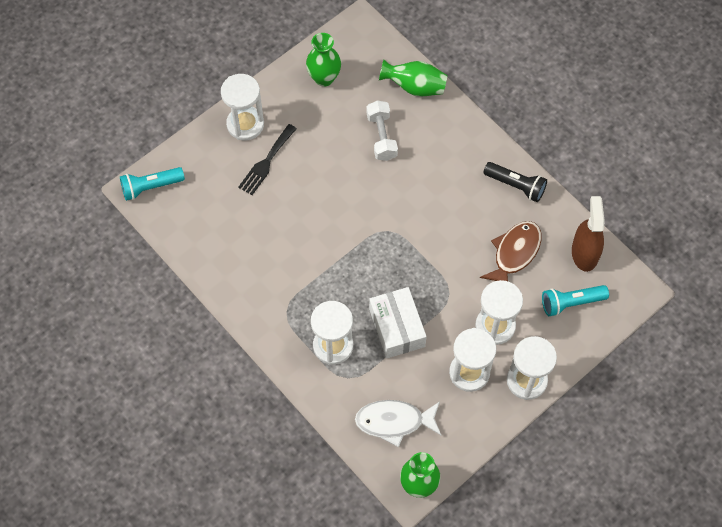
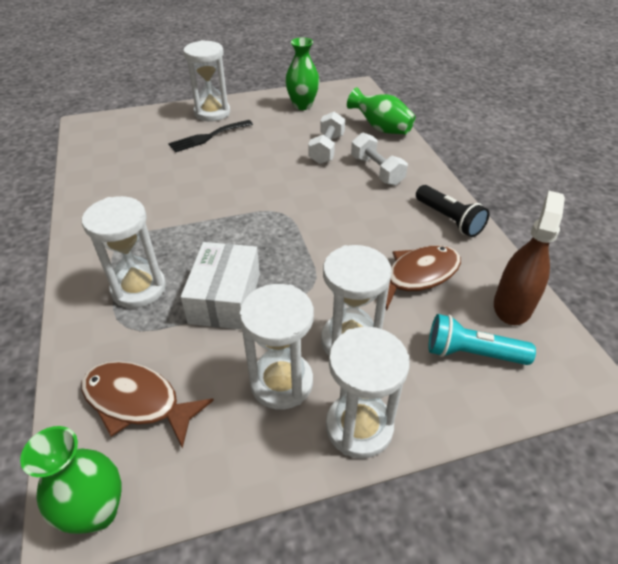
camera: 25 degrees right, 20 degrees down
turquoise flashlight [120,167,185,201] -> none
white fish [355,400,441,447] -> brown fish [81,361,214,448]
none -> white dumbbell [351,133,408,186]

